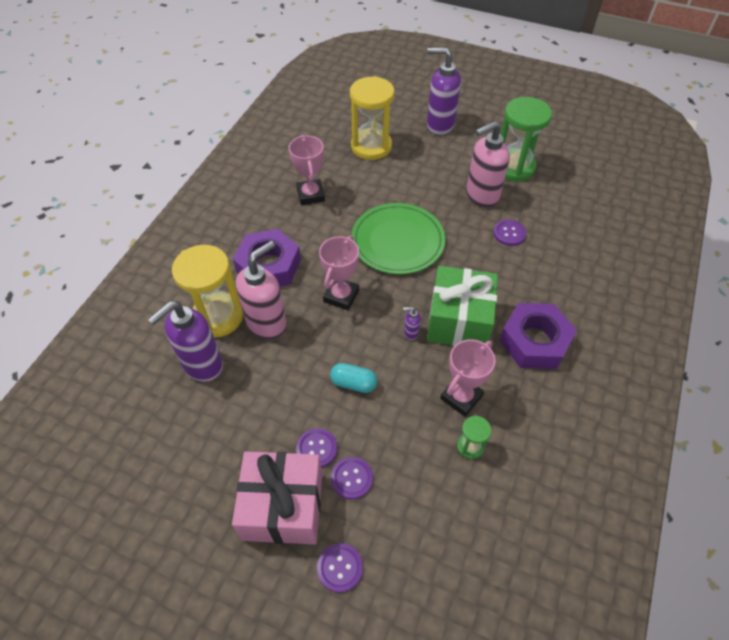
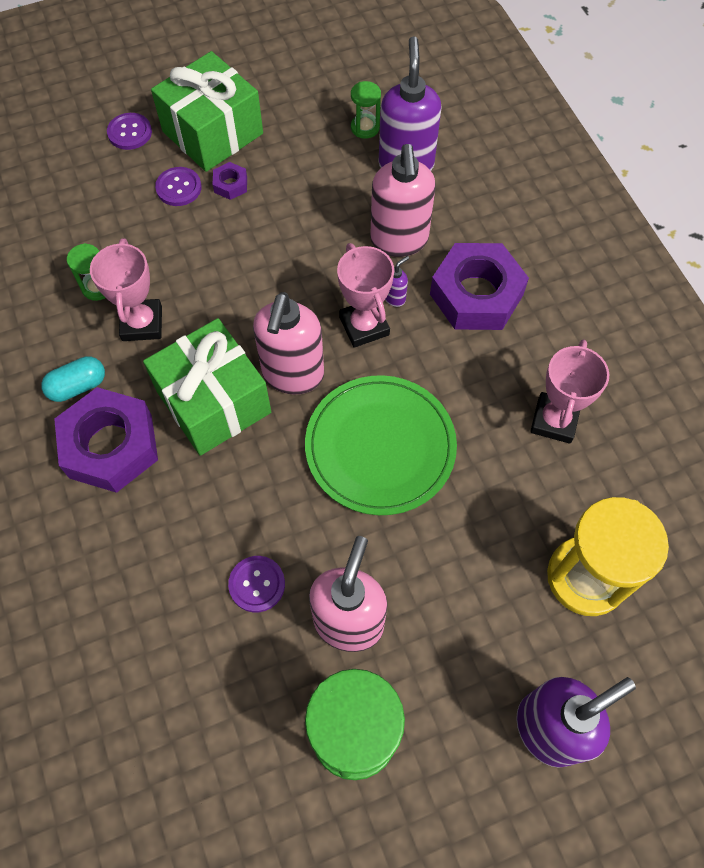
camera: 135 degrees right, 10 degrees up
yellow hourglass [172,245,243,337] -> none
pink gift [232,451,323,544] -> green gift [151,51,263,172]
pink trophy [289,135,325,205] -> pink trophy turned 75 degrees clockwise [530,339,609,444]
purple button [296,428,337,468] -> purple nut [213,162,247,200]
turquoise capsule [330,363,377,393] -> turquoise capsule moved to [41,356,105,402]
purple soap dispenser [403,307,421,340] -> purple soap dispenser moved to [385,256,409,307]
none -> pink soap dispenser [253,292,324,394]
none -> green hourglass [351,81,381,139]

